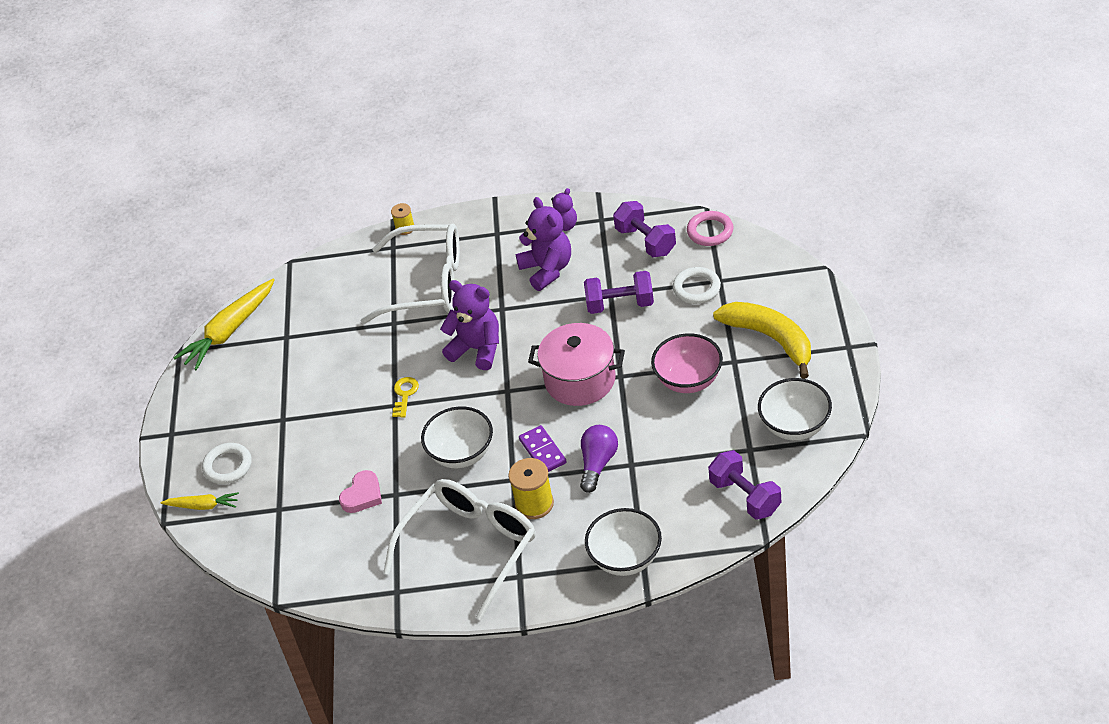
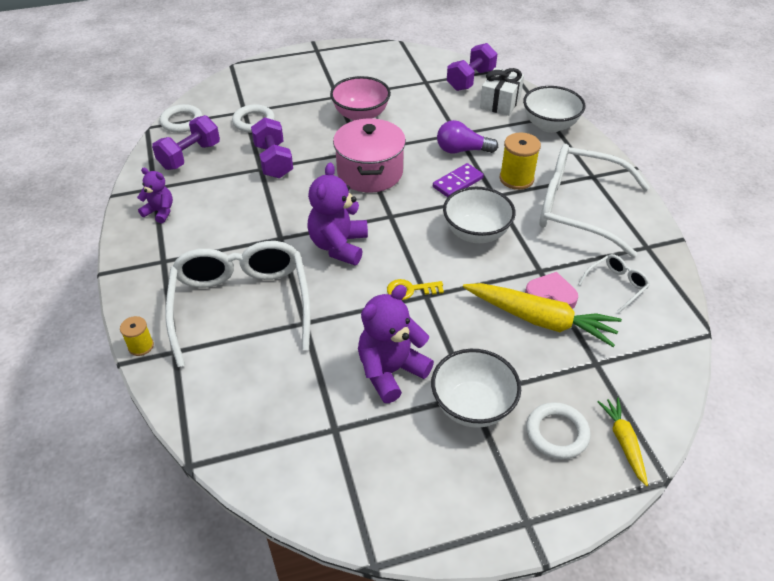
camera: 110 degrees left, 0 degrees up
yellow carrot [174,279,275,370] -> yellow carrot moved to [463,283,622,347]
purple teddy bear [516,197,571,291] -> purple teddy bear moved to [358,285,434,403]
pink ring [687,211,734,246] -> white ring [160,104,203,133]
yellow banana [713,302,811,379] -> none
white bowl [758,378,832,440] -> white bowl moved to [431,349,521,428]
none -> white gift [480,68,524,116]
none -> white glasses [579,254,650,313]

